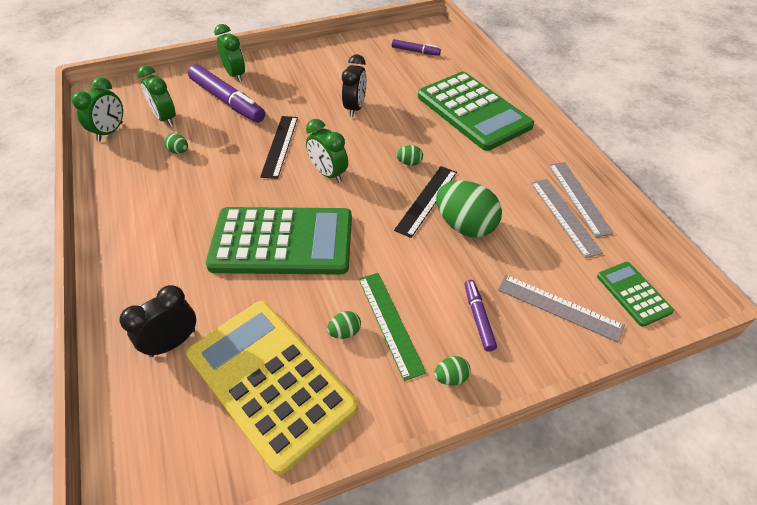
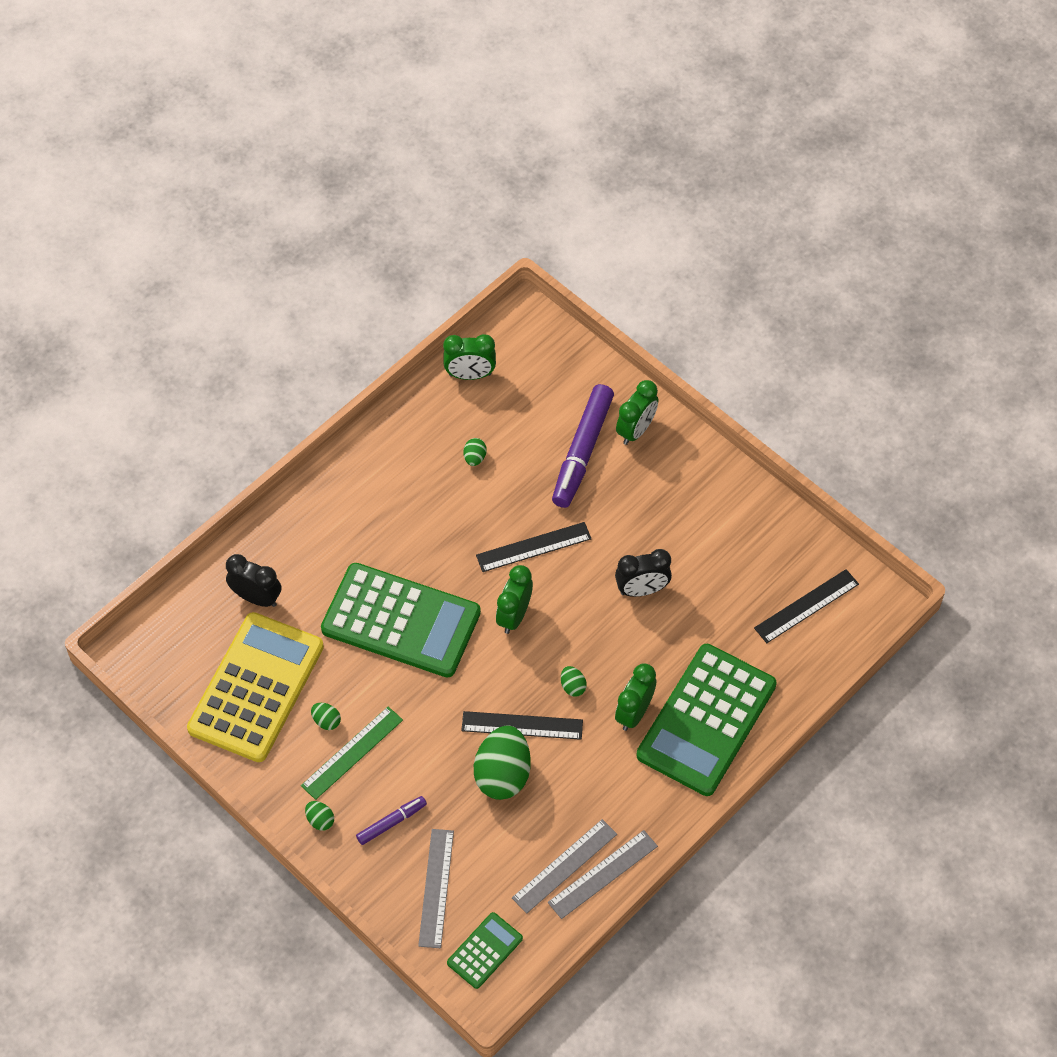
camera: 65 degrees right, 10 degrees up
green clock [137,65,176,127] -> green clock moved to [615,663,656,731]
green calculator [206,207,352,275] -> green calculator turned 45 degrees counterclockwise [321,563,481,678]
purple marker [392,39,441,56] -> black ruler [754,569,859,643]

